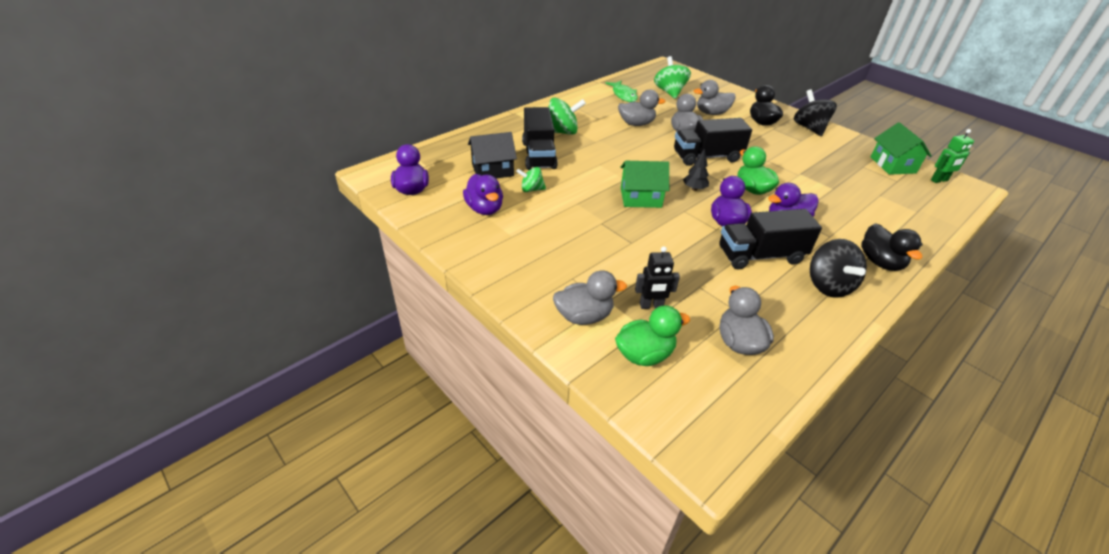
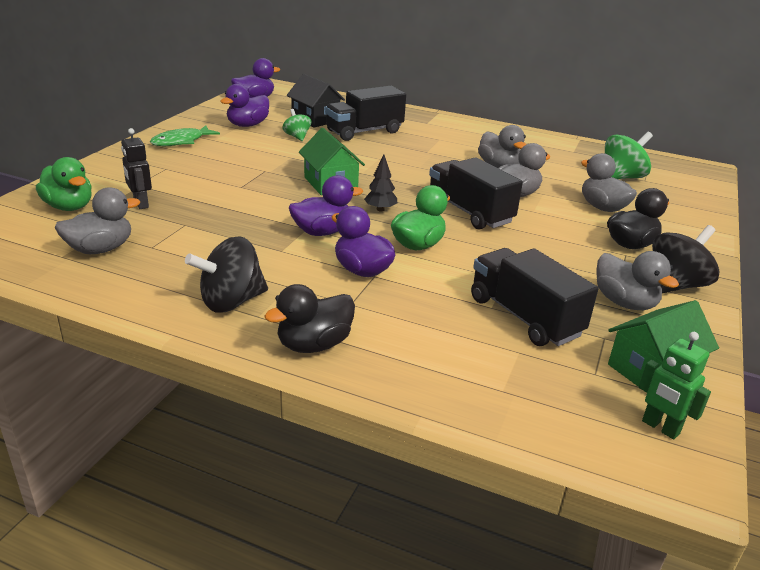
camera: 65 degrees right, 10 degrees down
green spinning top [549,97,586,135] -> none
grey duck [553,270,627,325] -> grey duck moved to [597,251,679,310]
green fish [605,81,638,102] -> green fish moved to [150,125,220,146]
black truck [719,209,822,269] -> black truck moved to [471,248,598,346]

